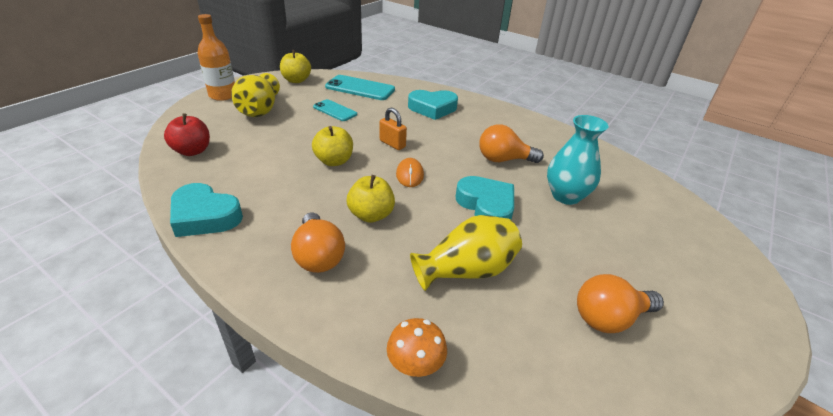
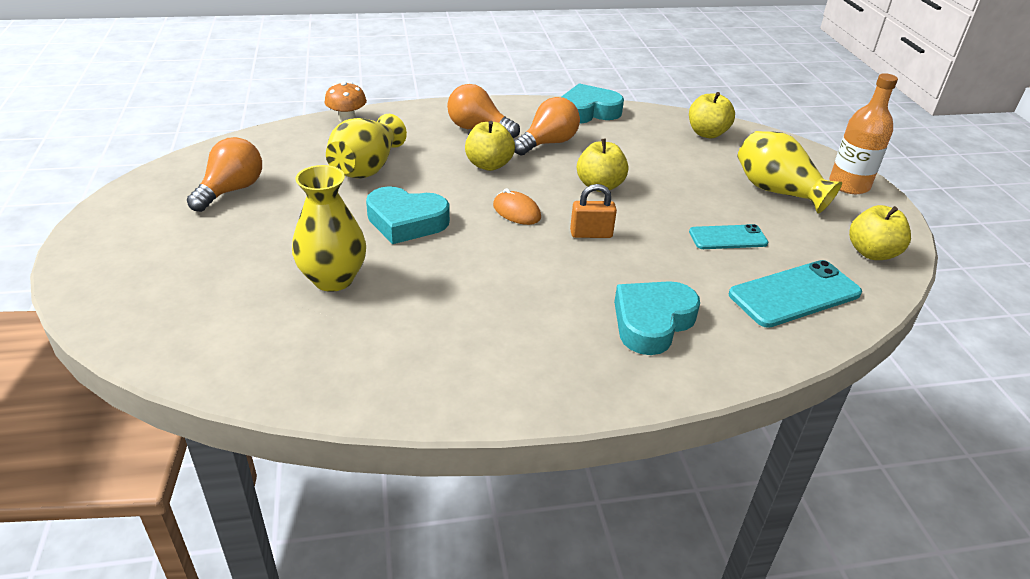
camera: 135 degrees right, 0 degrees up
red apple [164,113,210,156] -> yellow apple [689,92,735,138]
orange light bulb [479,124,544,163] -> orange light bulb moved to [514,97,580,155]
turquoise vase [547,115,608,205] -> yellow vase [292,165,366,292]

